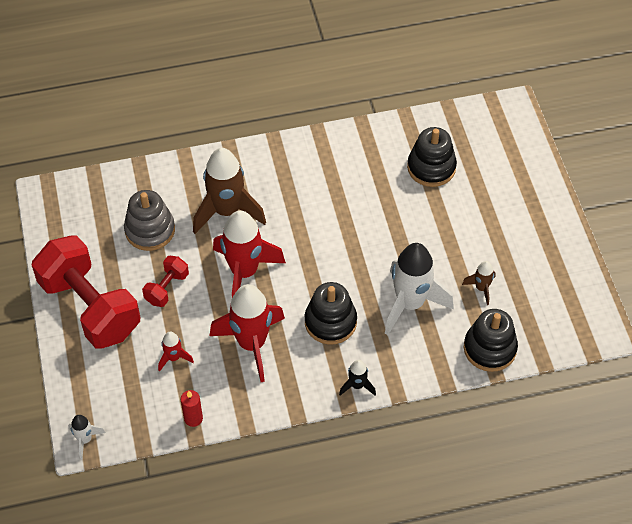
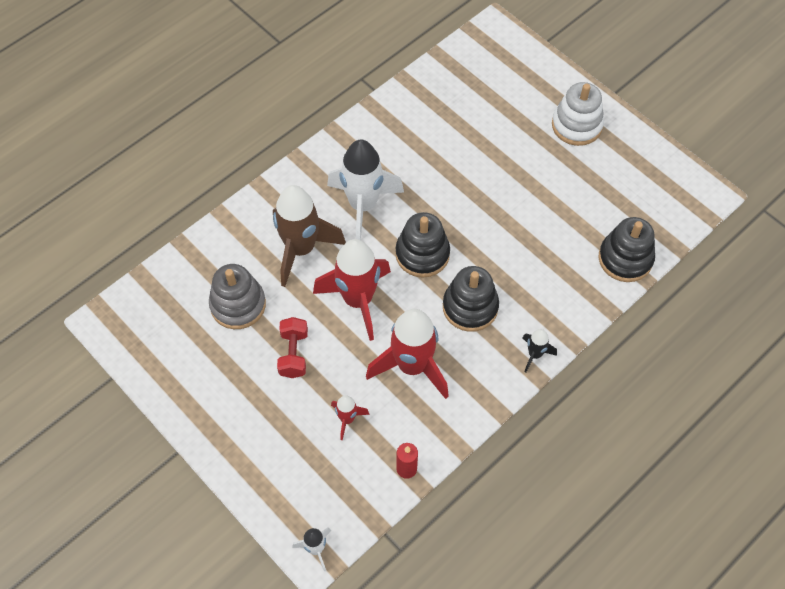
camera: 30 degrees left, 5 degrees up
red dumbbell [32,235,140,349] -> none
white rocket [385,243,454,335] -> white rocket moved to [327,139,404,240]
black stacking toy [407,127,457,187] -> black stacking toy moved to [395,212,450,278]
brown rocket [462,261,496,305] -> none
none -> white stacking toy [552,82,604,146]

